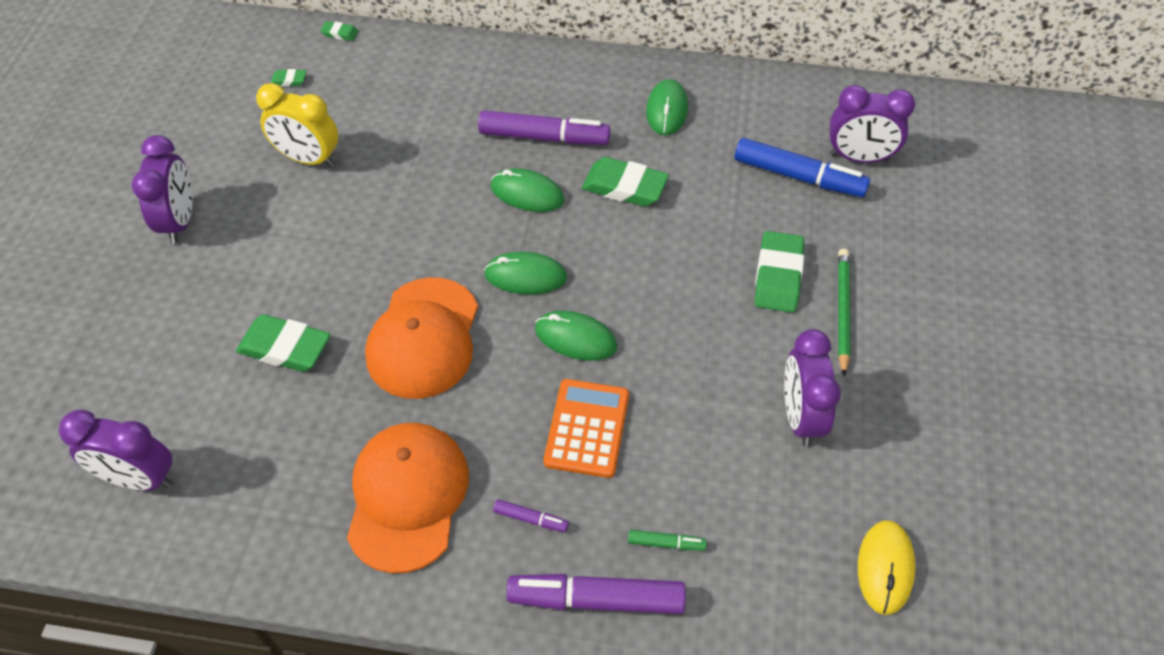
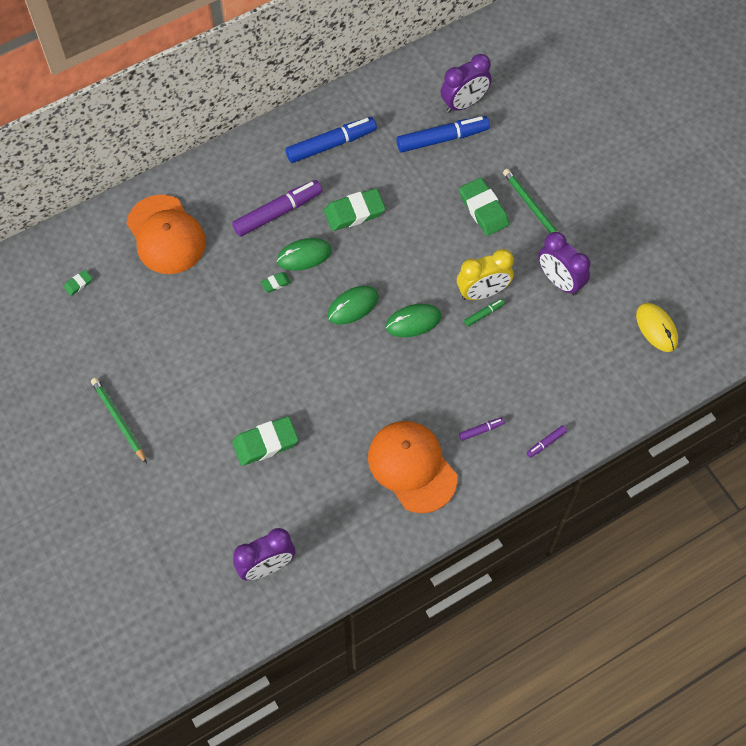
camera: 40 degrees left, 10 degrees up
purple clock [132,135,193,244] -> green pencil [91,378,147,464]
yellow clock [256,83,338,167] -> yellow clock moved to [457,249,514,300]
green eraser [321,21,358,41] -> green eraser moved to [261,272,291,292]
orange cap [365,277,478,399] -> orange cap moved to [126,195,206,274]
purple marker [507,574,686,614] -> purple marker [526,425,567,458], size x0.46
orange calculator [544,379,629,478] -> none
green marker [628,530,707,551] -> green marker moved to [464,298,505,327]
green mouse [646,79,688,135] -> blue marker [286,117,377,163]

